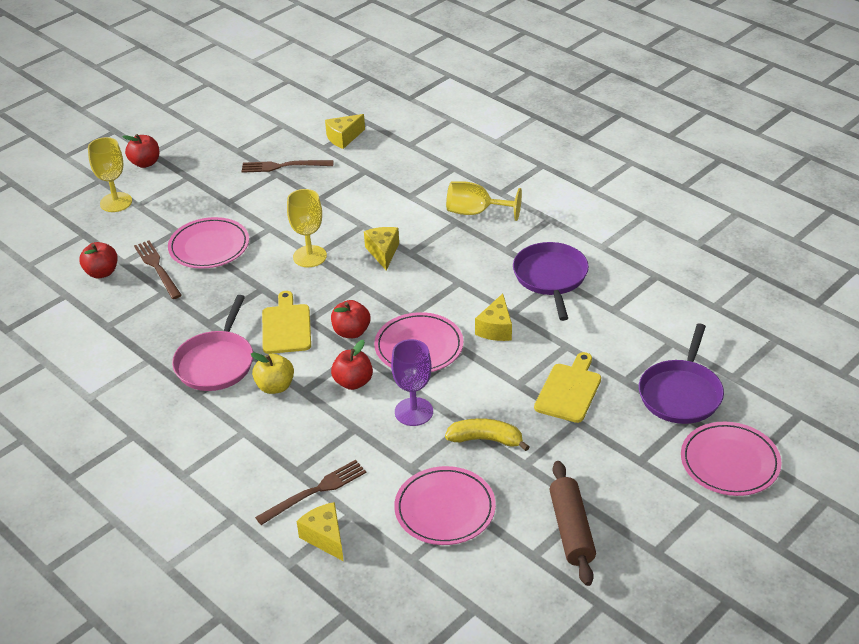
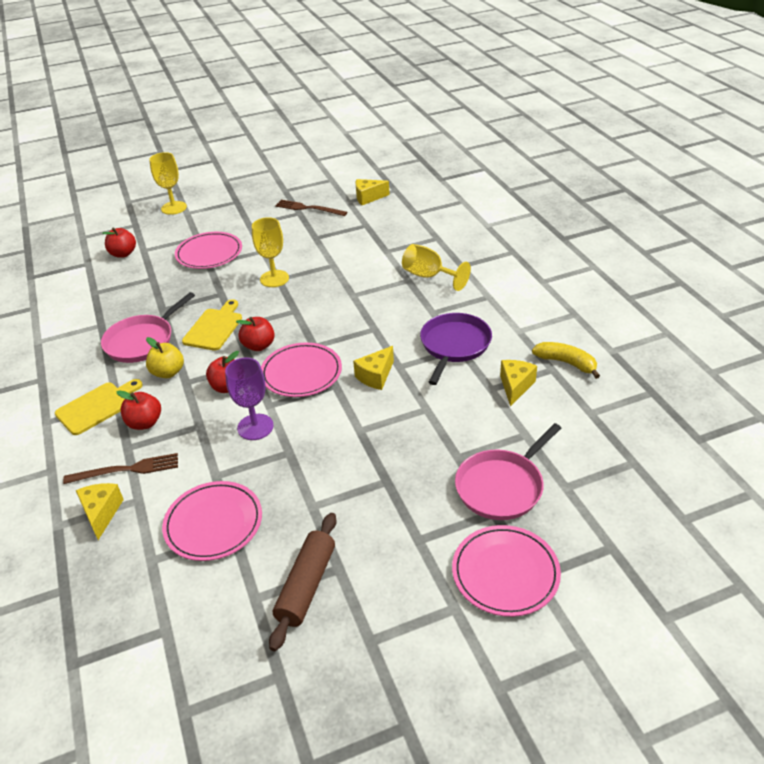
camera: 25 degrees right, 0 degrees up
red apple [122,134,159,168] -> red apple moved to [116,390,161,430]
brown fork [134,240,182,299] -> none
yellow cheese [364,227,399,270] -> yellow cheese moved to [500,360,537,407]
yellow banana [445,418,529,451] -> yellow banana moved to [532,342,600,379]
yellow cutting board [534,352,601,423] -> yellow cutting board moved to [55,379,143,435]
purple pan [639,323,724,424] -> pink pan [455,423,561,520]

